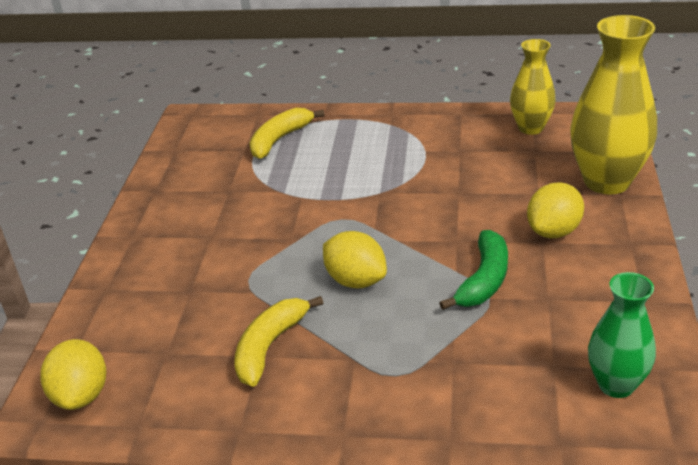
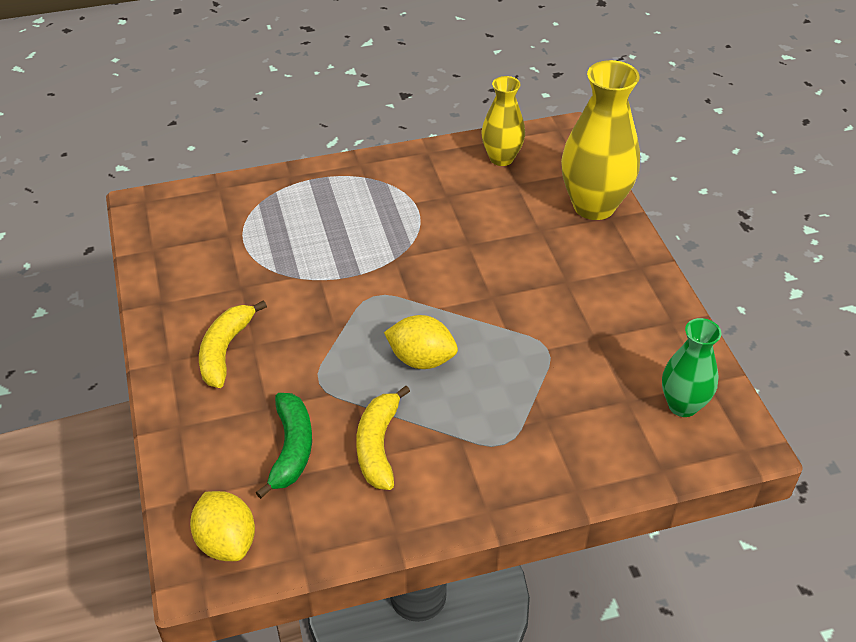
camera: 25 degrees left, 10 degrees up
yellow banana [249,108,325,159] -> yellow banana moved to [199,300,267,388]
green banana [439,230,508,310] -> green banana moved to [256,393,312,499]
yellow lemon [527,182,584,238] -> none

